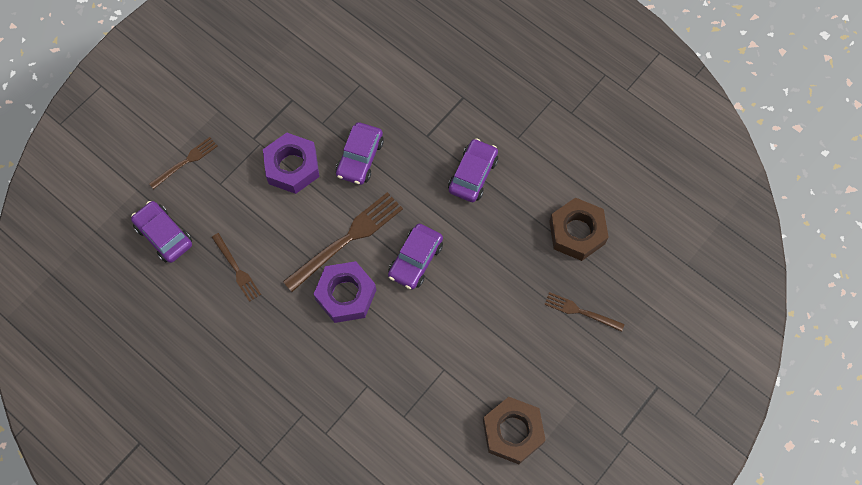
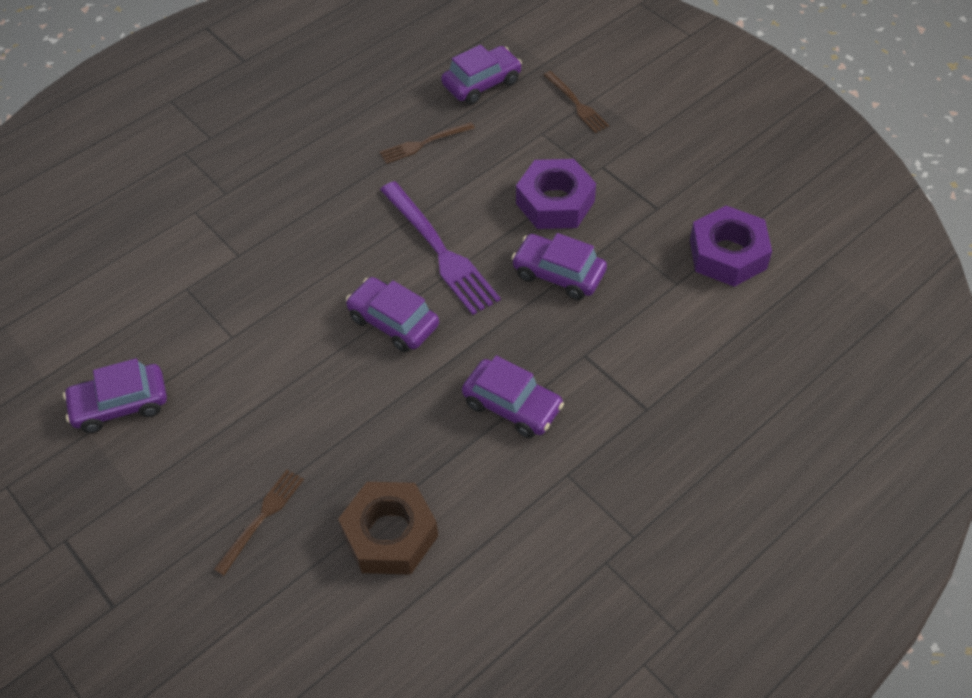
camera: 100 degrees right, 15 degrees down
brown fork [283,192,403,292] -> purple fork [380,181,501,315]
purple nut [314,261,376,323] -> purple nut moved to [690,206,772,287]
brown nut [483,397,546,464] -> purple car [63,358,167,433]

